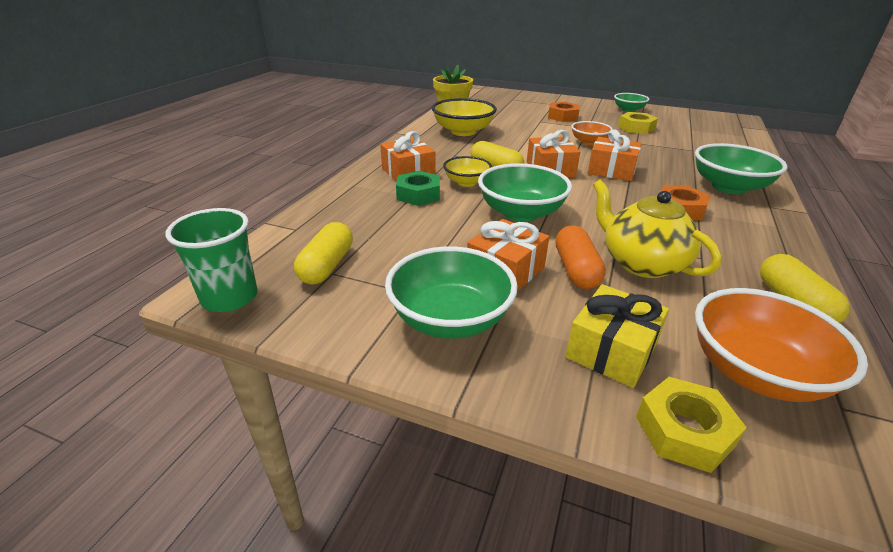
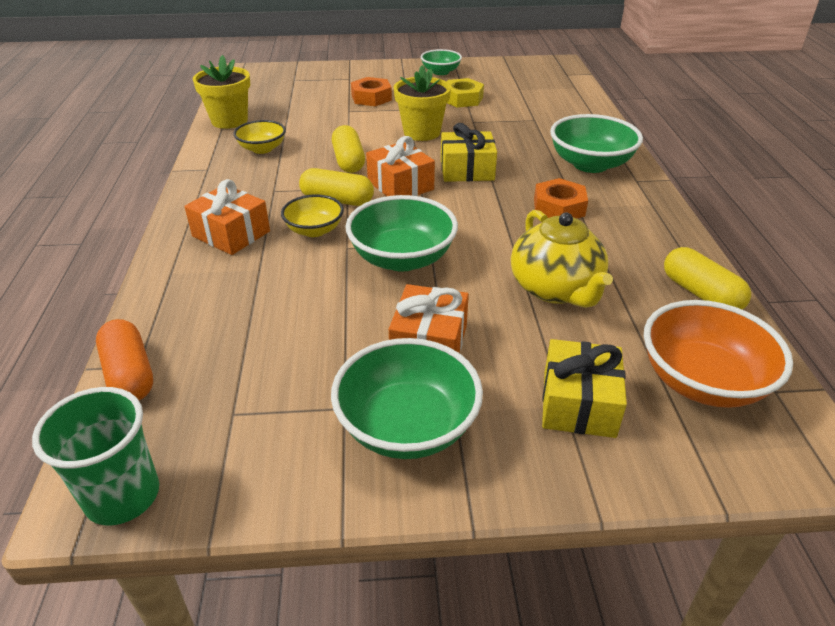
camera: 25 degrees left, 5 degrees up
yellow capsule [294,222,353,284] -> yellow capsule moved to [332,125,365,173]
green nut [396,171,440,206] -> none
yellow bowl [432,98,497,136] -> yellow bowl [233,120,286,154], size x0.60
orange capsule [555,225,606,289] -> orange capsule moved to [96,319,153,400]
orange bowl [571,121,613,145] -> yellow flower pot [394,65,451,141]
orange gift [588,129,641,181] -> yellow gift [441,123,497,182]
yellow teapot [593,179,722,278] -> yellow teapot turned 135 degrees counterclockwise [511,210,613,308]
yellow nut [636,377,747,473] -> none

